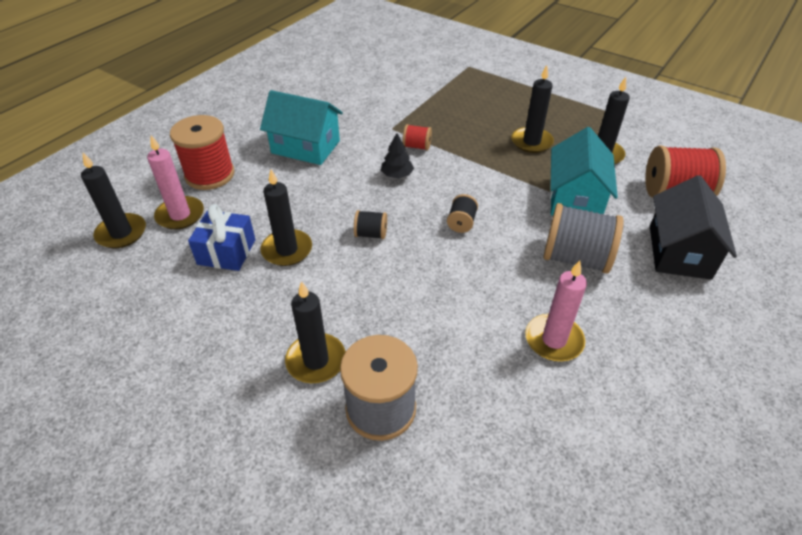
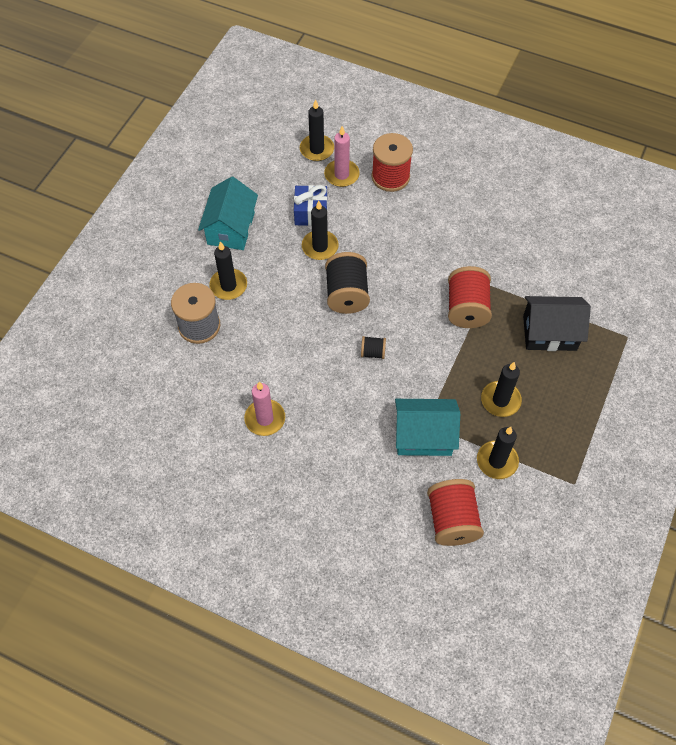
camera: 80 degrees right, 15 degrees up
turquoise house [260,90,343,165] -> turquoise house moved to [198,177,258,250]
black spool [354,210,387,239] -> black spool [325,252,370,314], size x2.04
black tree [381,133,414,178] -> none
red spool [403,124,432,151] -> red spool [448,266,492,328], size x2.04
grey spool [543,203,624,274] -> none
black house [650,175,737,280] -> black house moved to [523,296,591,351]

